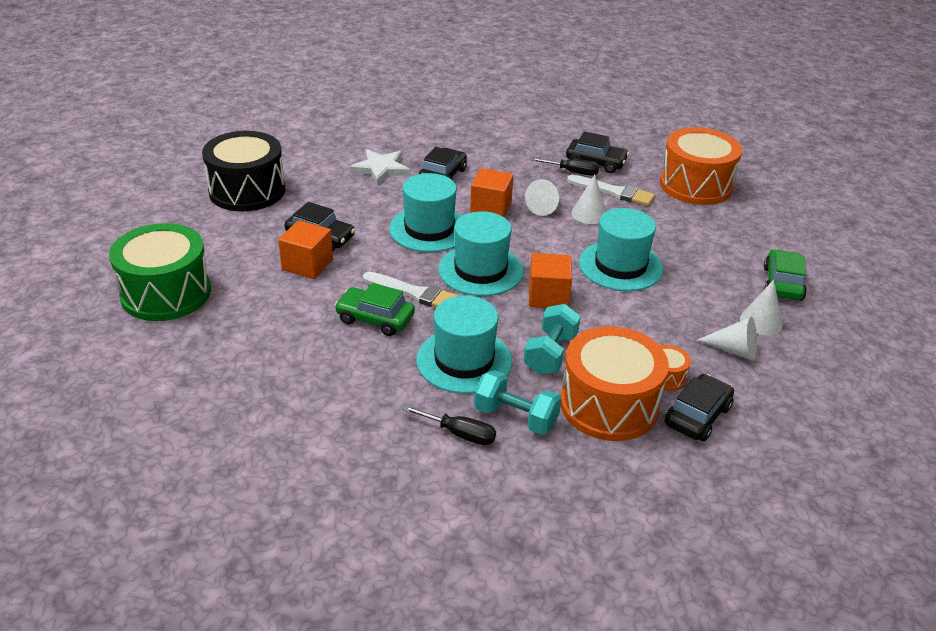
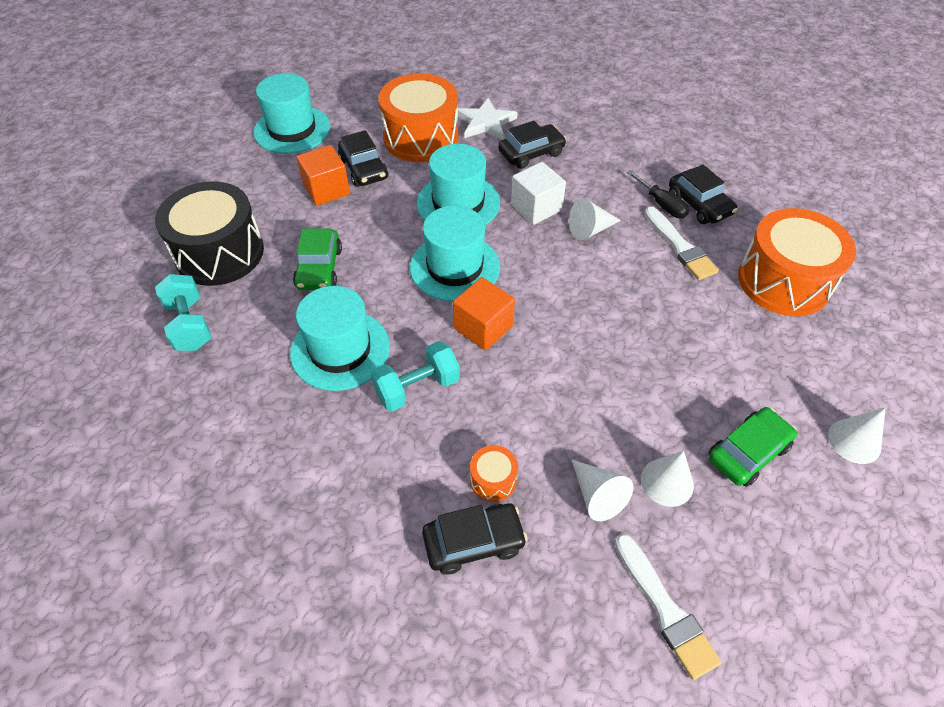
camera: 40 degrees right, 15 degrees up
green drum [109,223,211,321] -> none
black drum [202,131,285,211] -> black drum moved to [155,181,264,286]
green car [335,283,415,336] -> green car turned 150 degrees counterclockwise [293,229,342,290]
white brush [363,272,459,308] -> white brush moved to [615,534,722,680]
black screwdriver [402,405,496,445] -> none
orange cube [470,168,514,218] -> white cube [511,162,566,225]
turquoise dumbbell [474,370,561,435] -> turquoise dumbbell moved to [155,274,212,351]
orange drum [561,326,669,441] -> orange drum moved to [379,73,459,162]
white cone [571,175,607,224] -> white cone moved to [828,408,886,464]
turquoise hat [579,208,663,291] -> turquoise hat moved to [253,73,330,154]

